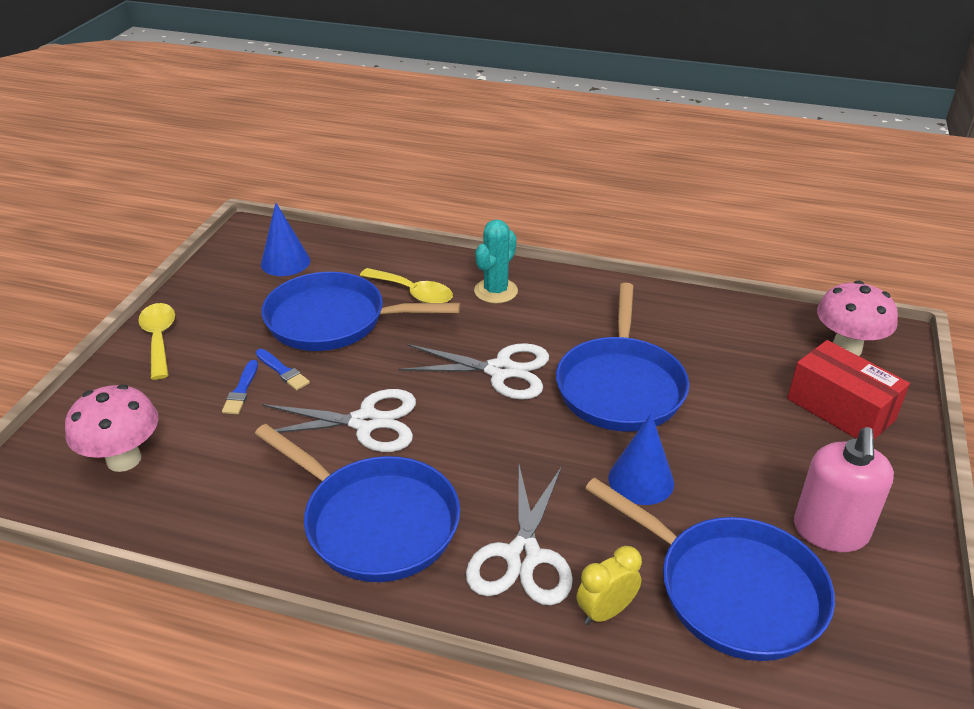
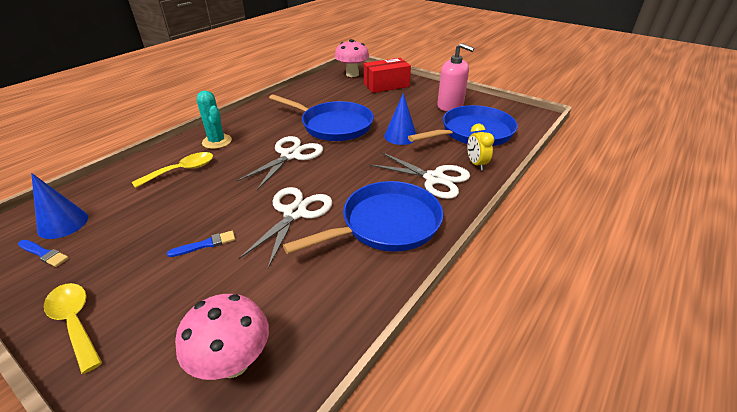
camera: 70 degrees left, 0 degrees up
yellow spoon [138,303,175,380] -> yellow spoon turned 45 degrees clockwise [44,283,102,374]
blue brush [222,360,258,414] -> blue brush moved to [18,240,69,267]
blue pan [261,272,460,351] -> none

